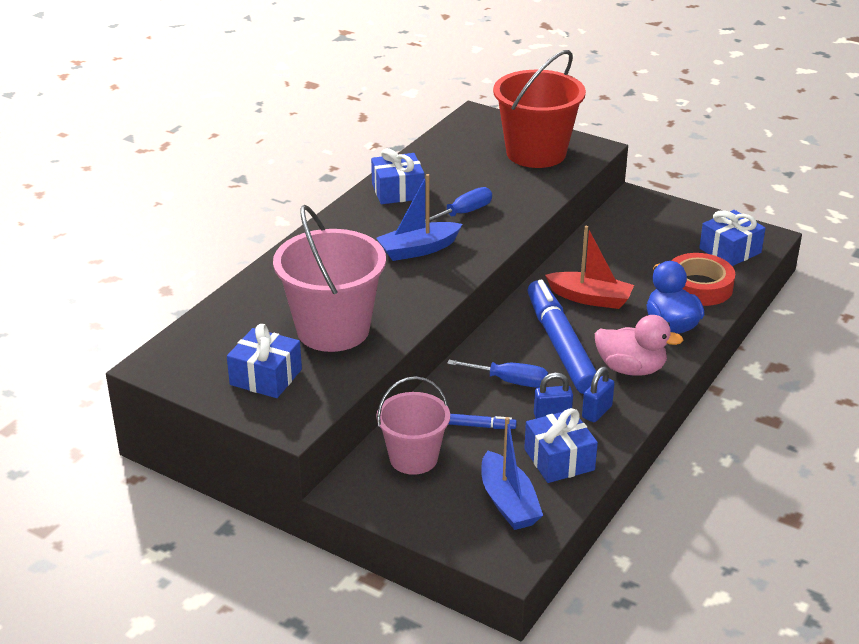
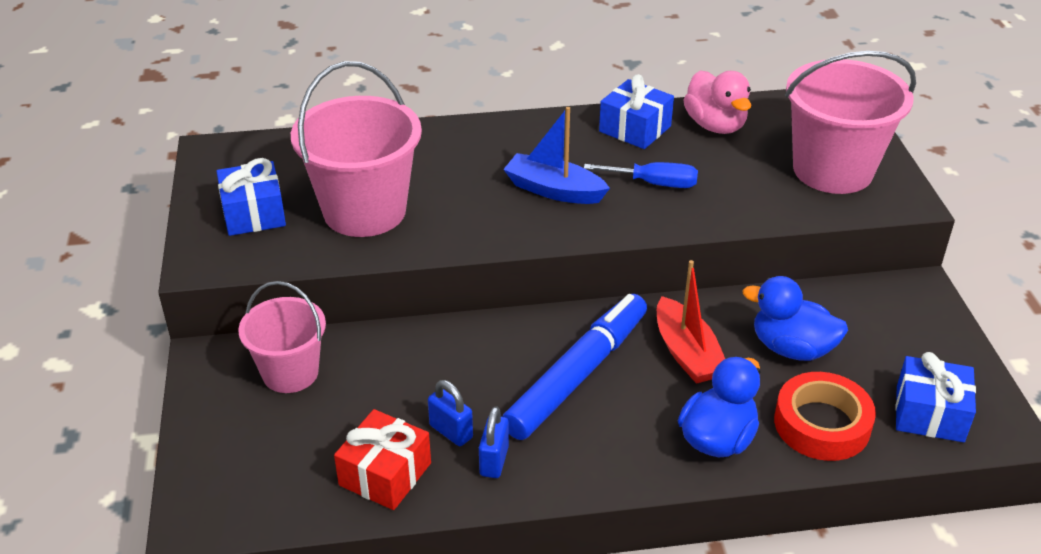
camera: 50 degrees right, 5 degrees up
blue screwdriver [447,360,548,388] -> none
blue marker [448,414,517,429] -> none
blue boat [481,417,543,530] -> none
red bucket [493,50,586,168] -> pink bucket [785,51,916,194]
blue gift [524,408,598,483] -> red gift [334,409,431,510]
blue padlock [582,367,615,422] -> blue padlock turned 75 degrees counterclockwise [479,406,509,478]
pink duck [595,315,684,376] -> pink duck moved to [683,70,752,134]
none -> blue duck [742,276,848,361]

